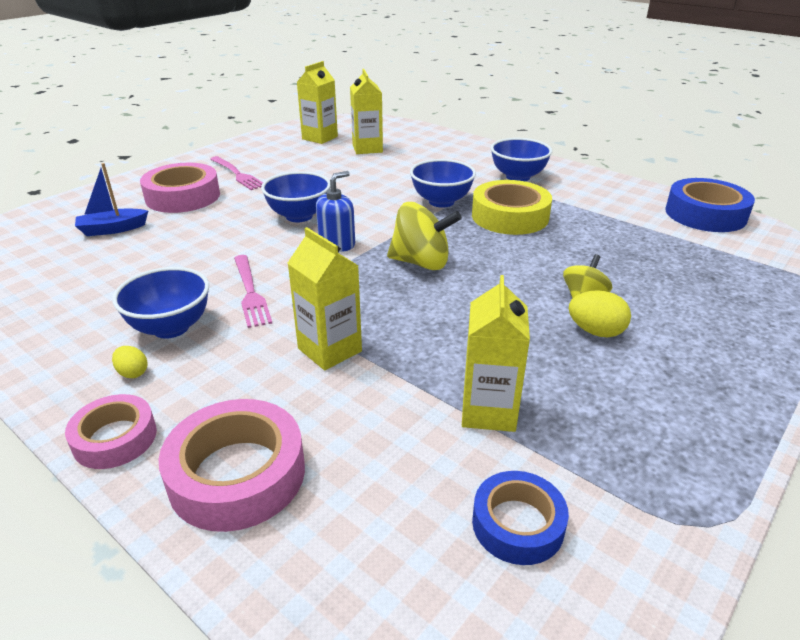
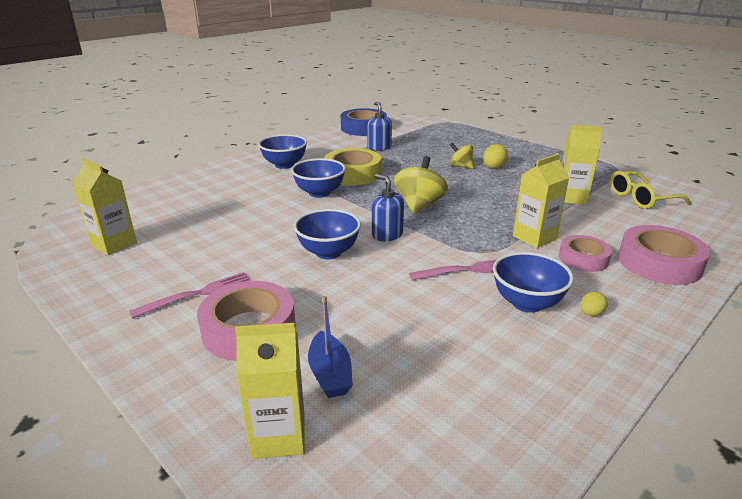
camera: 85 degrees left, 5 degrees down
pink tape [65,394,157,469] -> pink tape moved to [559,235,612,272]
yellow carton [350,69,383,154] -> yellow carton moved to [235,323,305,459]
blue tape [472,471,569,565] -> yellow glasses [610,171,691,209]
none -> blue soap dispenser [367,102,392,151]

